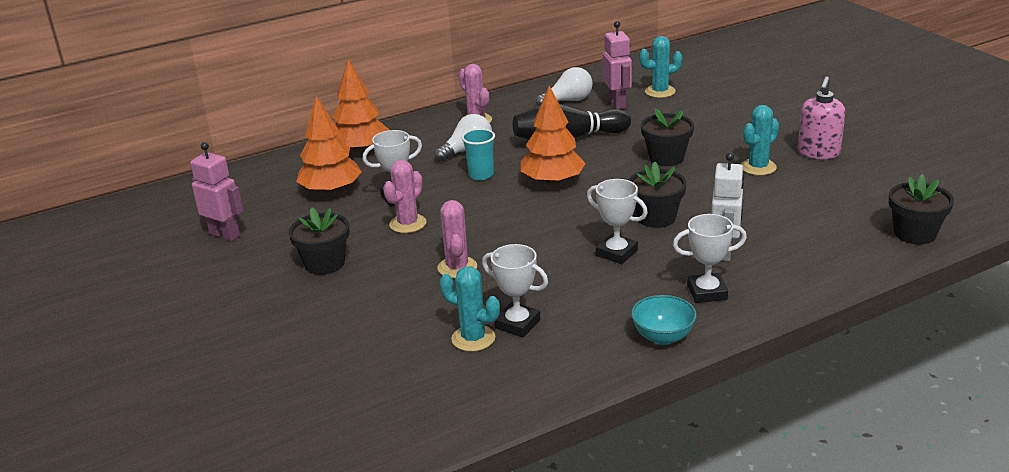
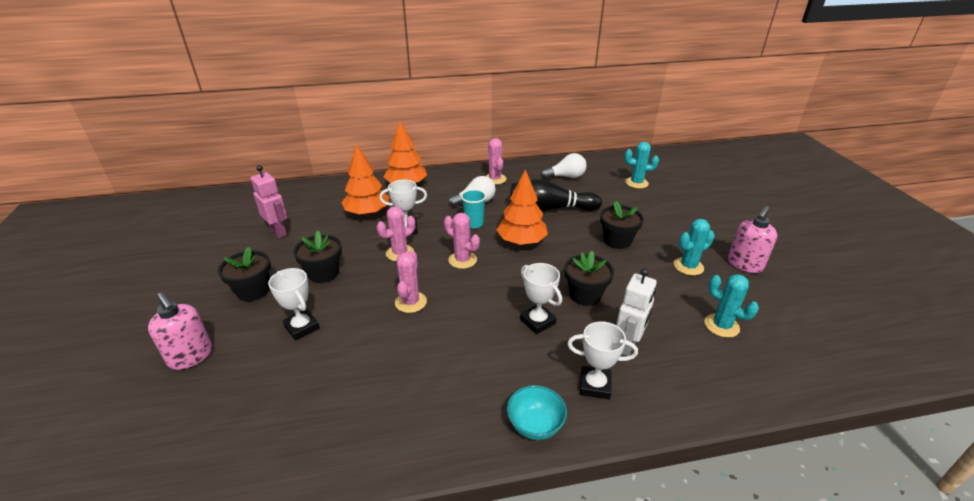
camera: 15 degrees right, 5 degrees up
turquoise cactus [440,266,500,352] -> turquoise cactus moved to [704,274,759,338]
white trophy [482,244,548,337] -> white trophy moved to [268,268,320,341]
pink robot [603,21,632,109] -> none
black flower pot [889,174,954,244] -> black flower pot moved to [218,247,271,301]
none -> pink soap dispenser [148,292,212,370]
none -> pink cactus [444,213,480,269]

